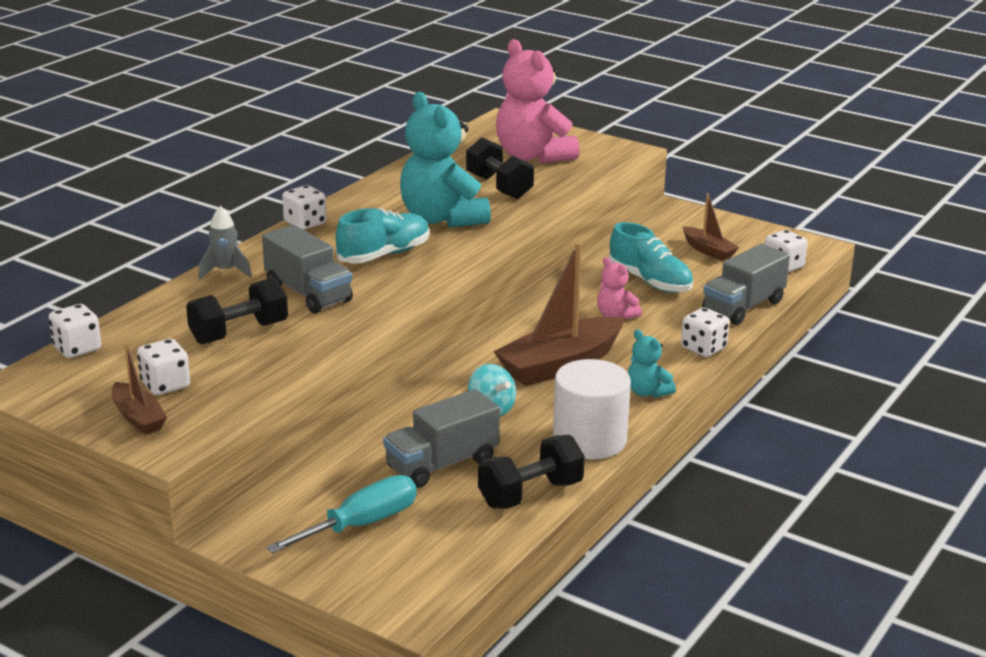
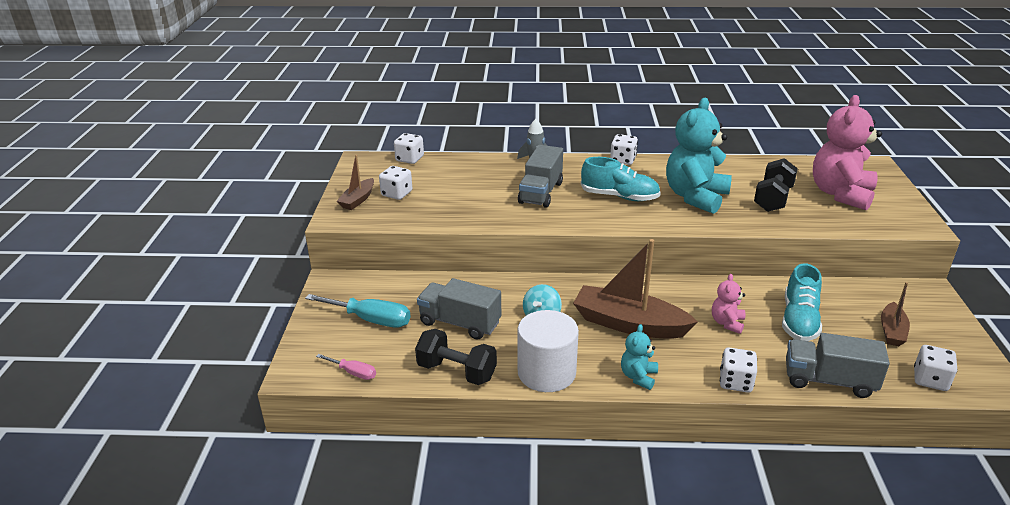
camera: 60 degrees right, 5 degrees up
black dumbbell [186,277,288,344] -> none
none -> pink screwdriver [316,354,376,380]

